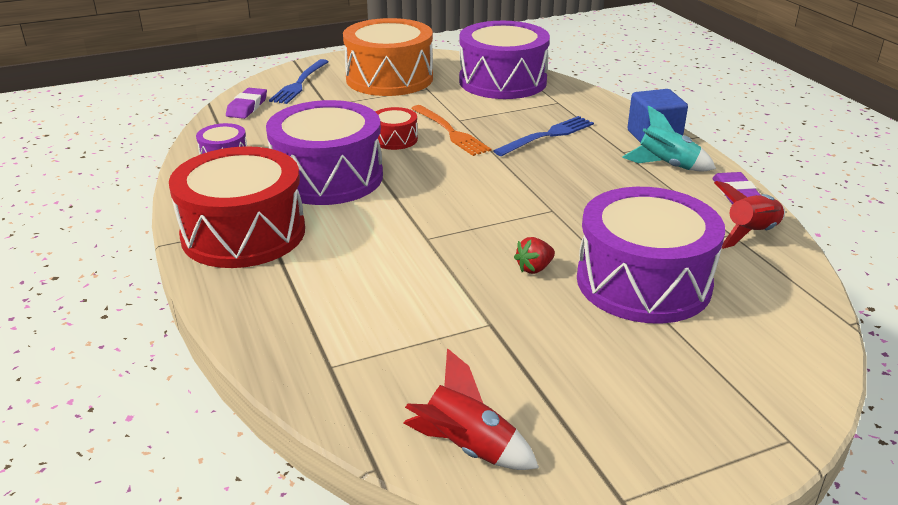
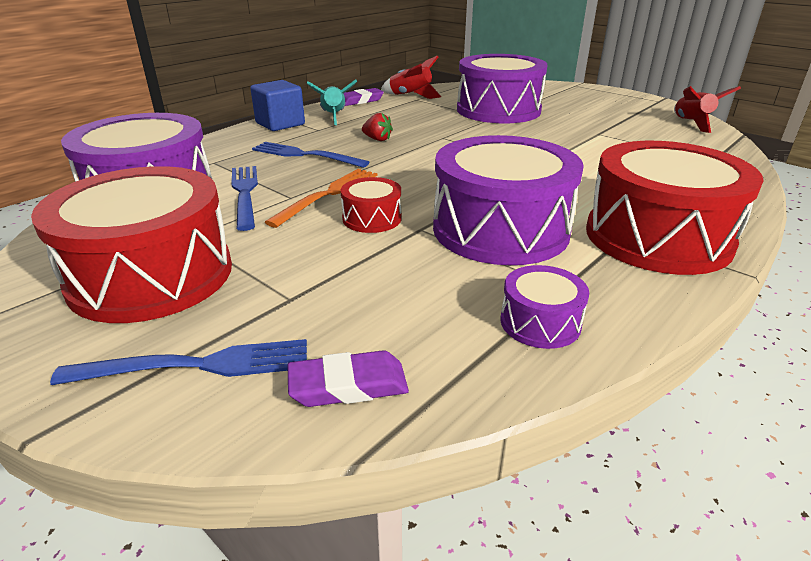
camera: 115 degrees left, 0 degrees up
orange drum [343,18,433,96] -> red drum [31,166,232,323]
red strawberry [514,237,555,274] -> red strawberry moved to [362,113,393,141]
none -> blue fork [232,166,258,231]

